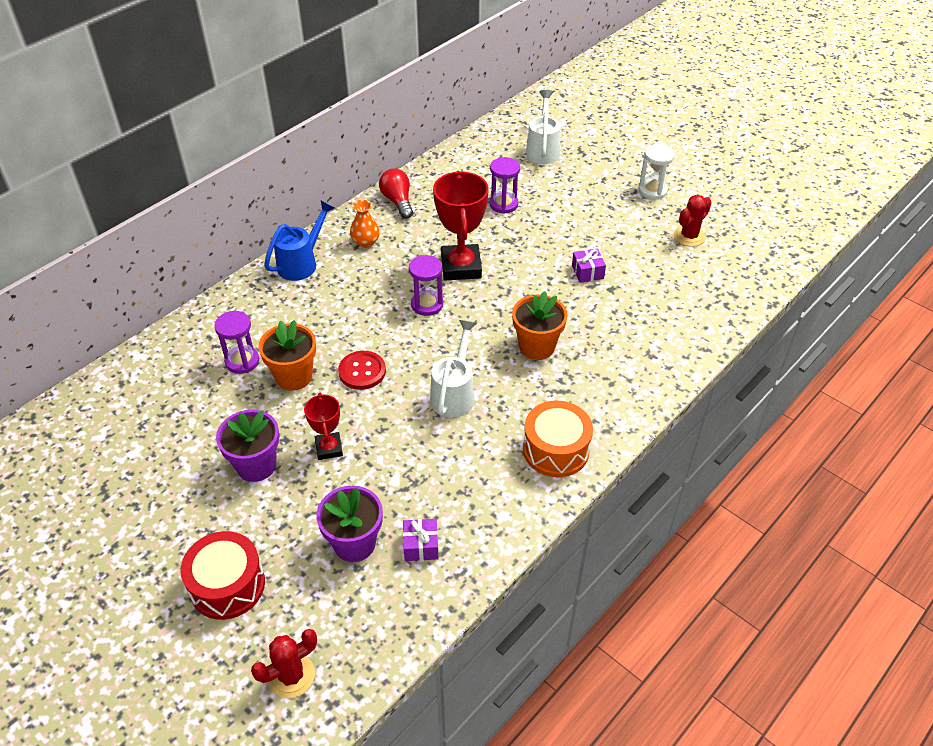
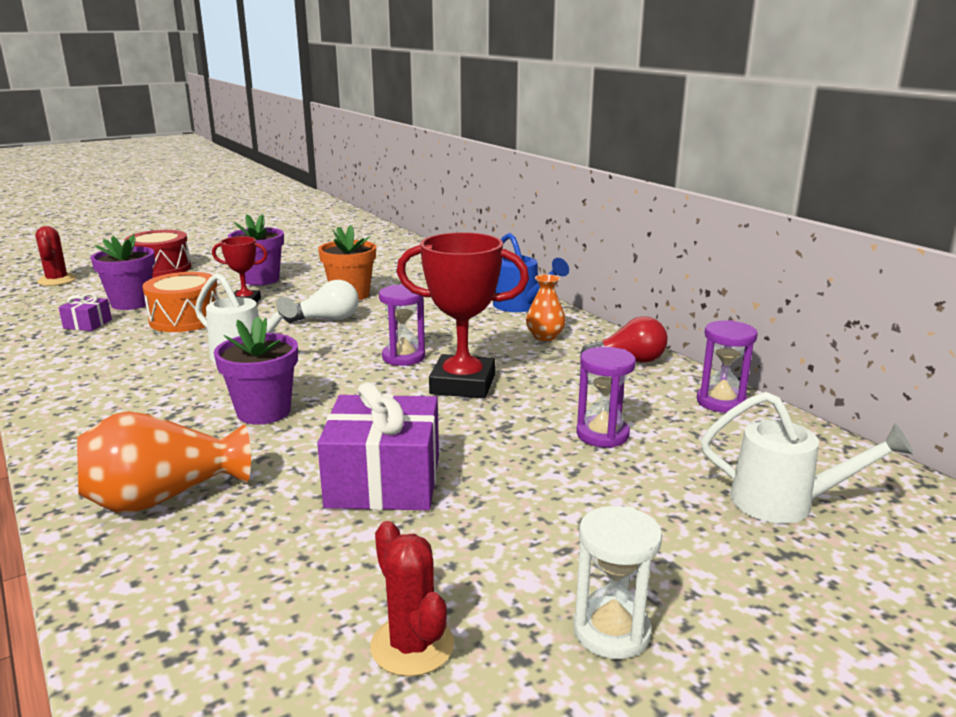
camera: 105 degrees right, 25 degrees down
purple hourglass [214,311,259,374] -> purple hourglass moved to [697,320,758,413]
red button [338,351,386,390] -> white light bulb [283,280,359,323]
orange flower pot [512,291,568,360] -> purple flower pot [214,316,298,424]
orange drum [523,401,593,477] -> orange drum moved to [143,272,219,332]
purple gift [572,248,606,283] -> purple gift [317,382,439,510], size x2.09
none -> orange vase [77,411,251,513]

